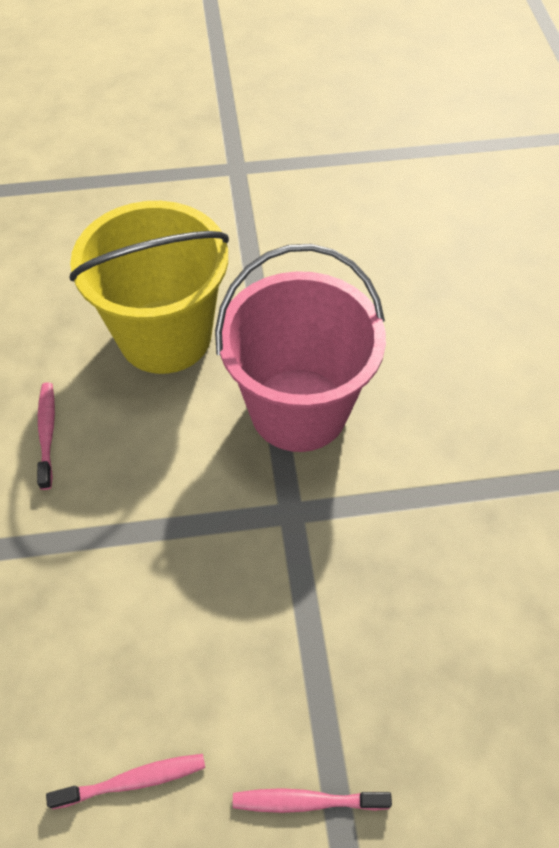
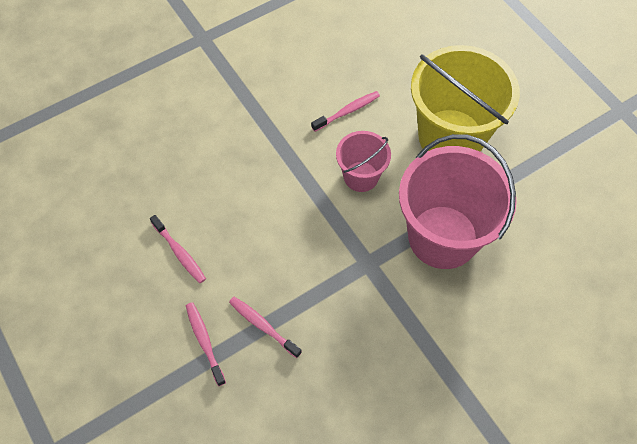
camera: 65 degrees right, 5 degrees up
none -> pink toothbrush [229,297,302,358]
none -> pink bucket [336,131,391,192]

